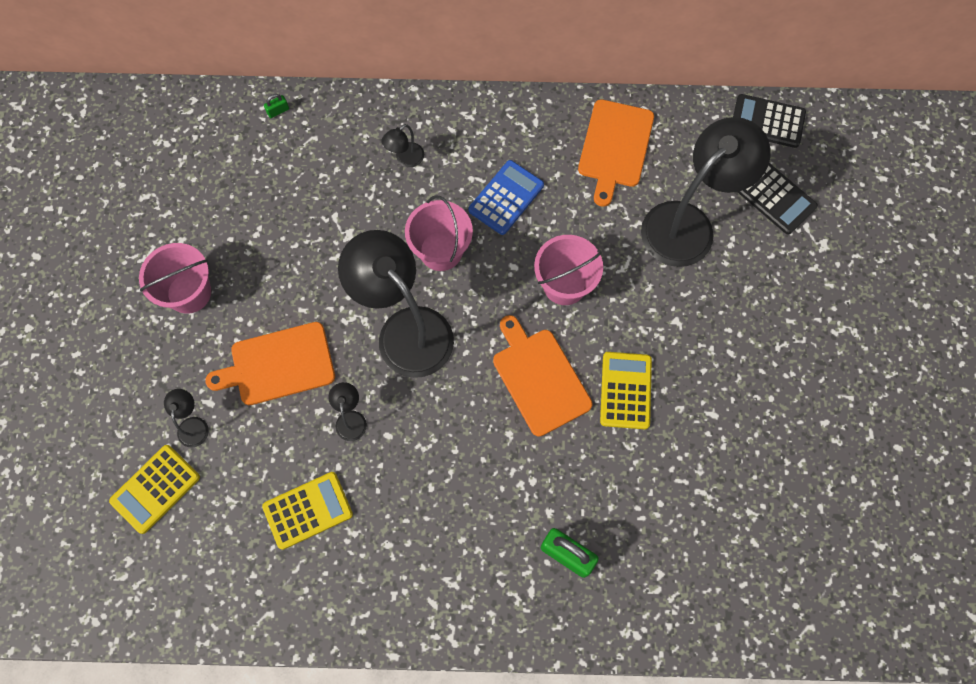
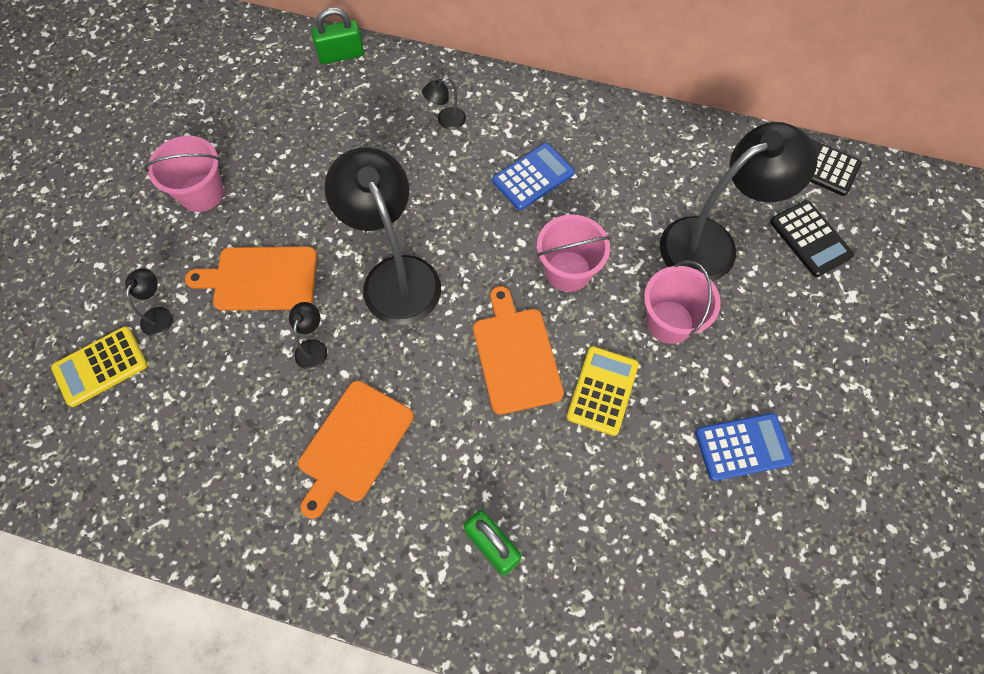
camera: 15 degrees right, 5 degrees down
yellow calculator [262,472,353,550] -> none
green padlock [264,94,289,118] -> green padlock [312,7,364,64], size x2.10
pink bucket [405,196,473,271] -> pink bucket moved to [644,260,721,344]
orange cutting board [578,99,654,207] -> orange cutting board moved to [298,381,414,519]
none -> blue calculator [695,413,793,481]

